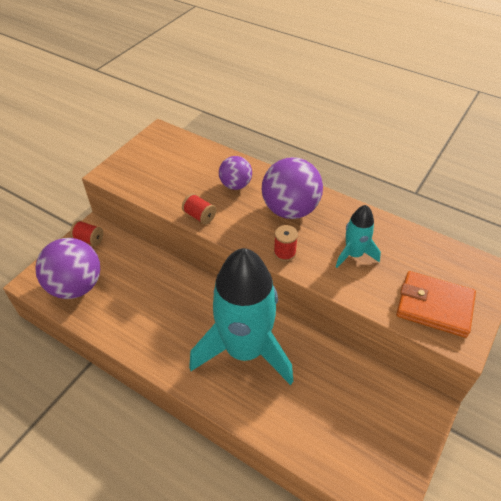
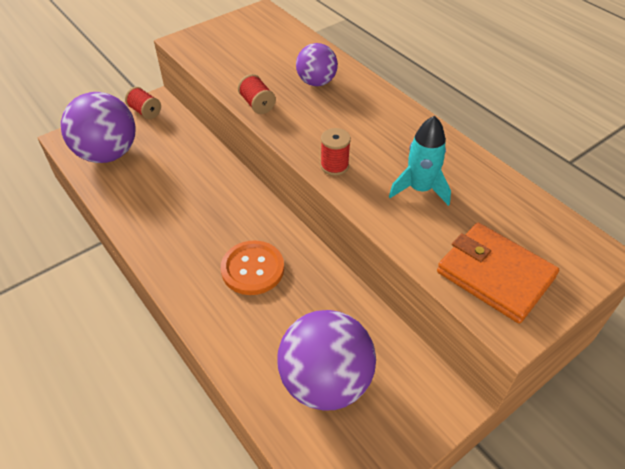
camera: 20 degrees right, 0 degrees up
turquoise rocket [189,248,293,385] -> orange button [221,240,284,295]
purple ball [262,157,323,219] -> purple ball moved to [277,310,376,411]

